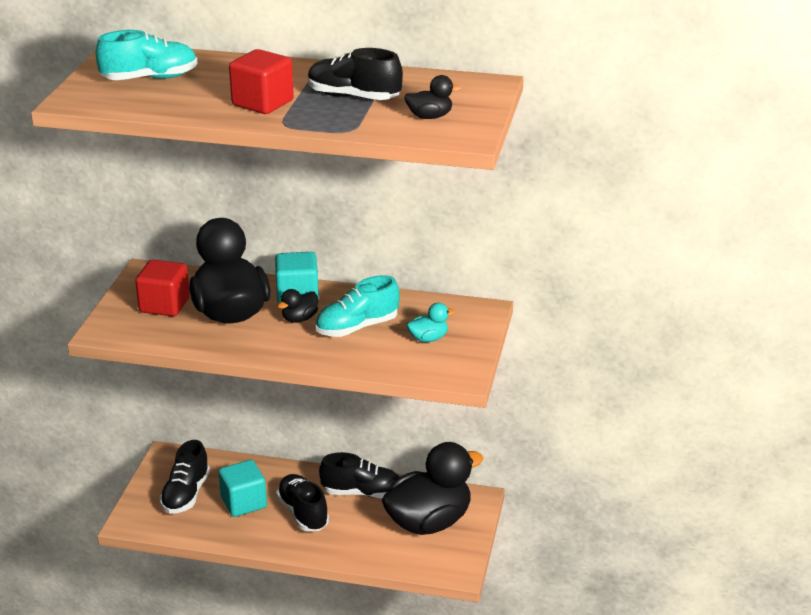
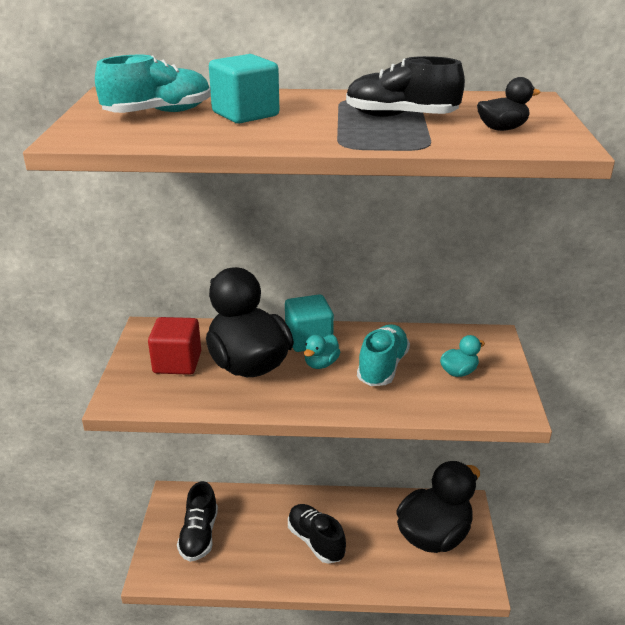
camera: 10 degrees left, 0 degrees up
turquoise cube [218,460,267,517] -> turquoise cube moved to [209,54,279,124]
red cube [229,49,294,114] -> none
black duck [278,289,318,323] -> turquoise duck [304,335,340,369]
turquoise shoe [315,275,400,337] -> turquoise shoe turned 150 degrees clockwise [357,325,410,386]
black shoe [319,452,399,498] -> none

